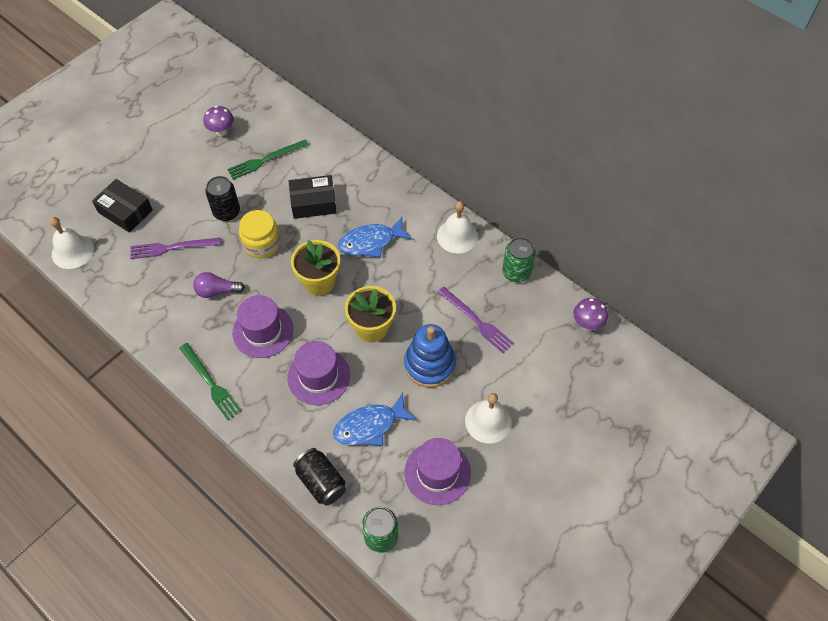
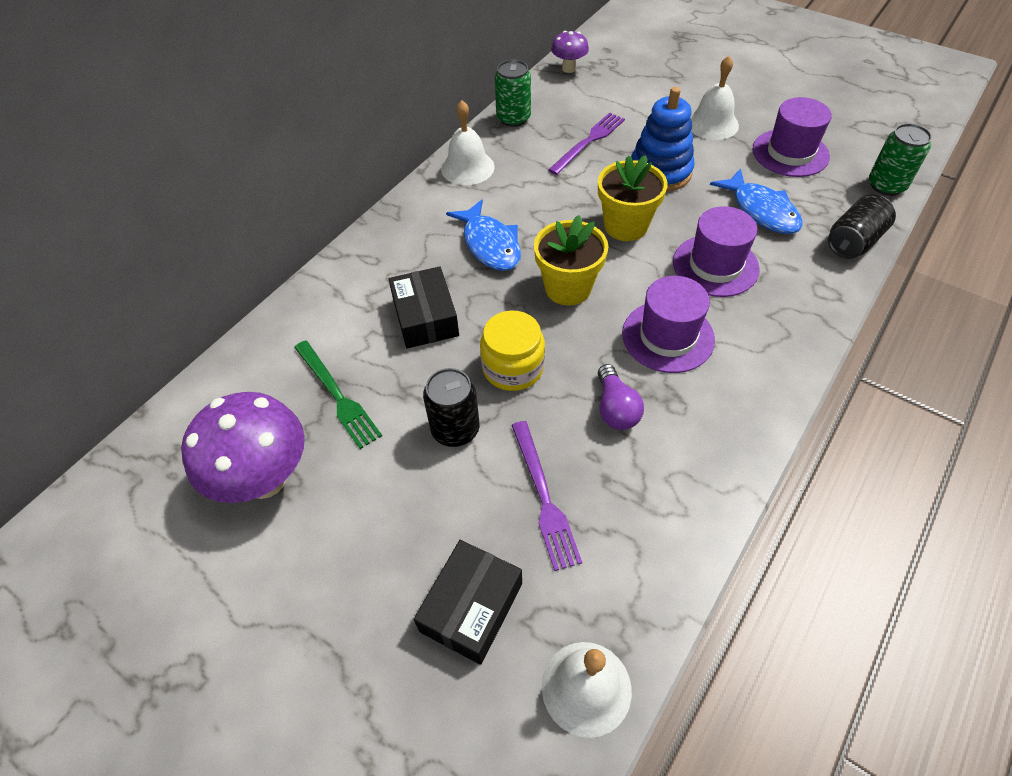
camera: 95 degrees left, 5 degrees down
green fork [179,343,242,420] -> none
purple mushroom [203,106,234,136] -> purple mushroom [181,392,305,503], size x1.90

